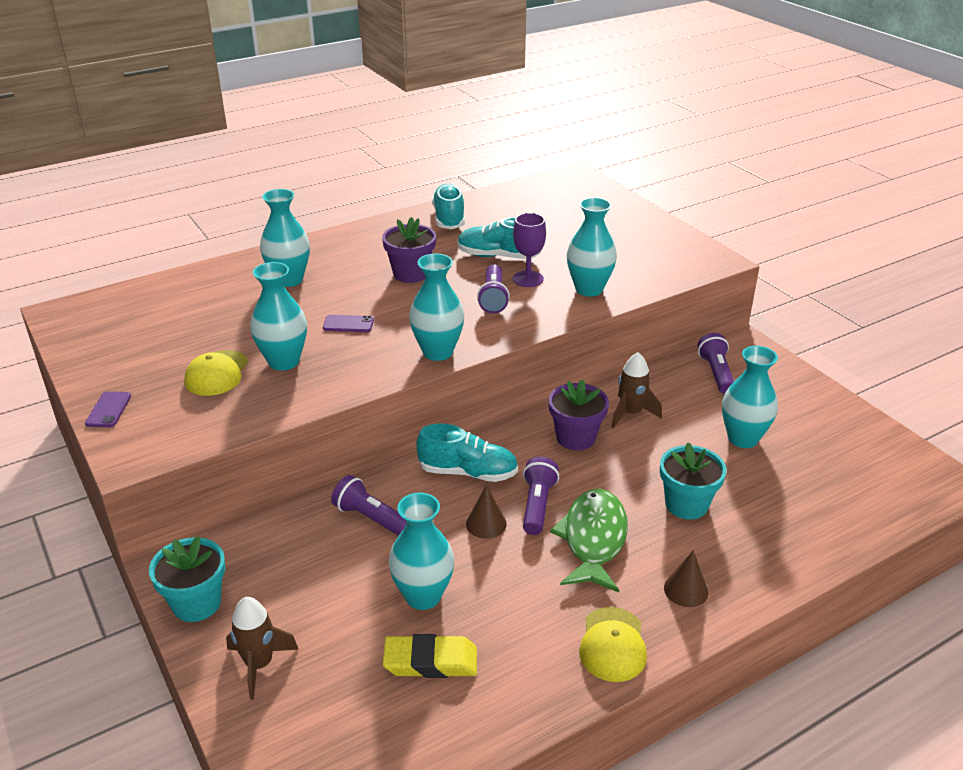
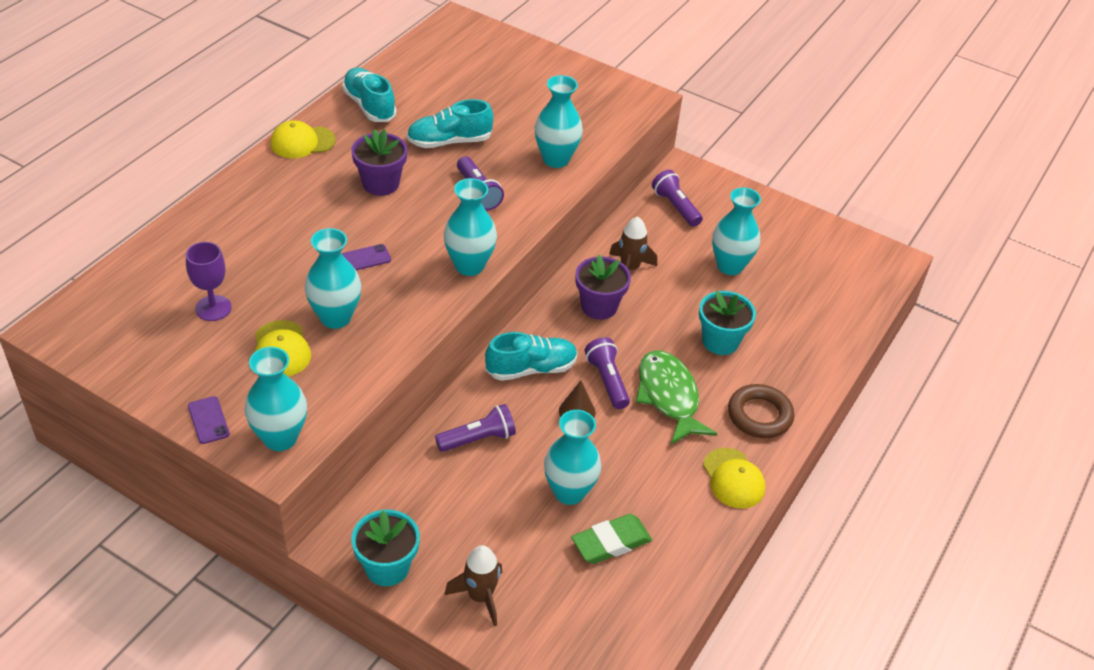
camera: 30 degrees left, 10 degrees up
turquoise vase [260,189,310,287] -> turquoise vase moved to [244,347,307,451]
purple flashlight [331,475,407,536] -> purple flashlight turned 150 degrees clockwise [435,404,516,452]
yellow eraser [383,634,477,678] -> green eraser [571,514,652,564]
purple goblet [513,213,546,287] -> purple goblet moved to [186,242,232,321]
brown cone [664,550,708,607] -> brown ring [728,384,794,438]
none -> yellow cap [270,120,336,158]

